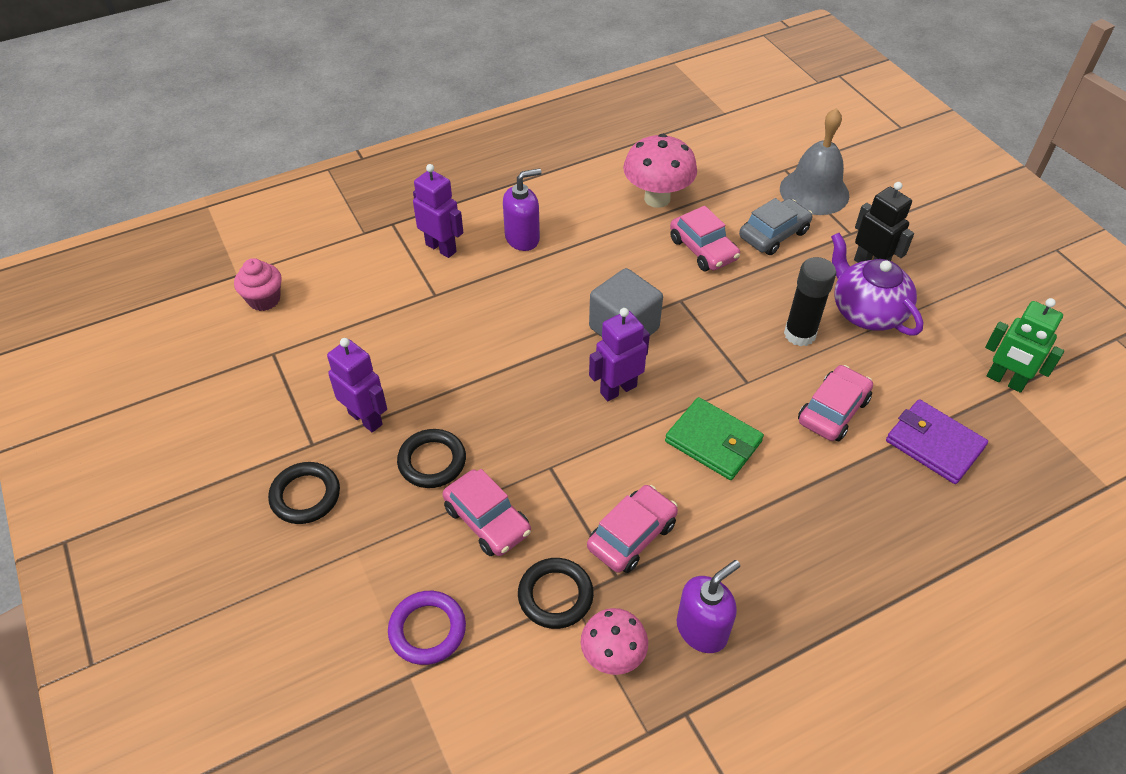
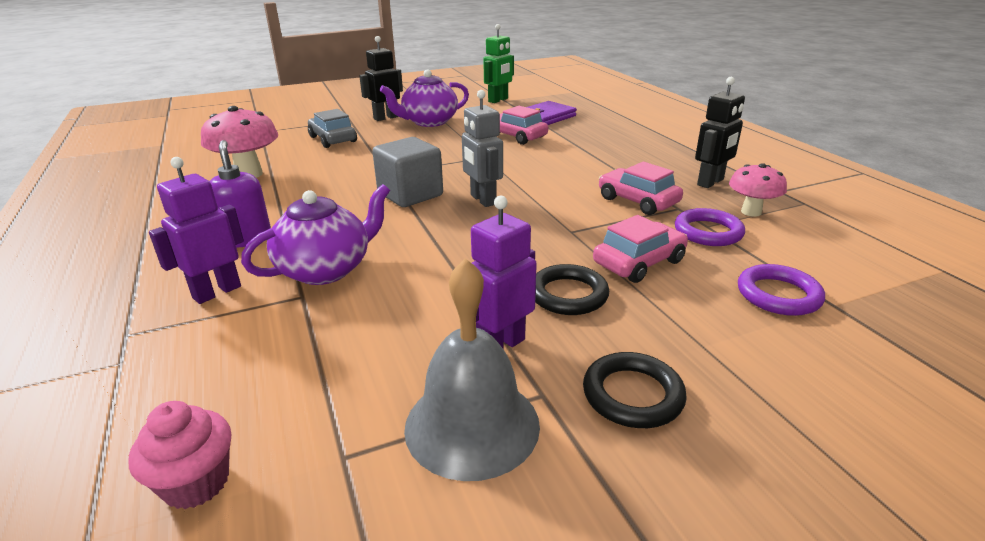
camera: 85 degrees left, 20 degrees down
black ring [518,558,594,629] -> purple ring [675,208,745,246]
purple robot [589,308,650,401] -> grey robot [462,90,503,207]
green wallet [665,397,764,480] -> none
pink car [670,206,740,271] -> none
purple soap dispenser [677,560,740,653] -> black robot [695,77,745,188]
grey bell [780,108,849,215] -> grey bell moved to [404,258,540,481]
black glue stick [784,257,836,347] -> none
none -> purple teapot [241,184,390,285]

